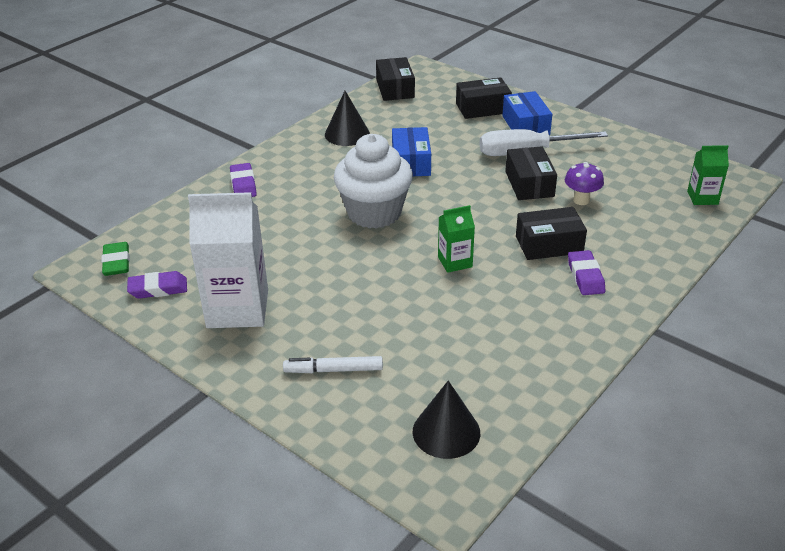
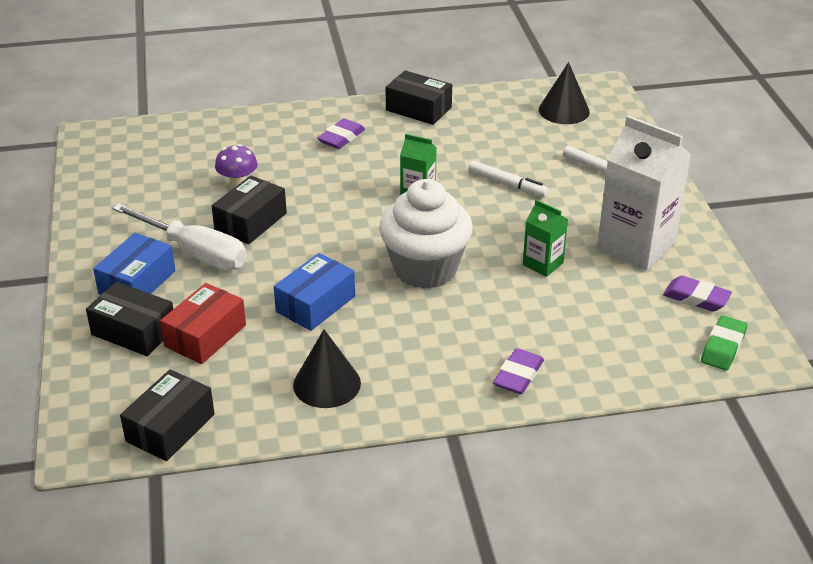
camera: 140 degrees left, 0 degrees up
black box [516,207,587,260] -> black box moved to [386,70,452,125]
green carton [687,145,729,205] -> green carton moved to [523,200,568,277]
none -> red box [160,283,246,364]
none -> white marker [468,161,549,197]

